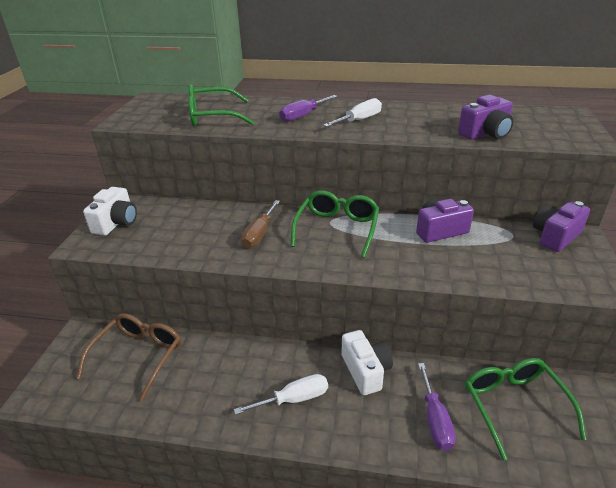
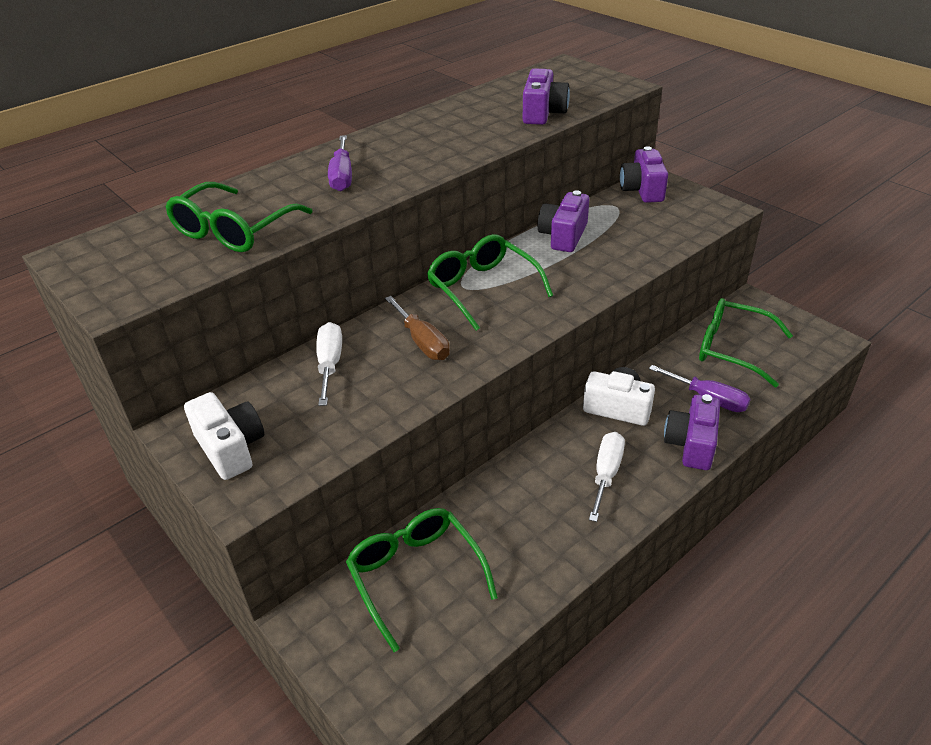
camera: 50 degrees left, 5 degrees up
brown glasses [76,313,181,402] -> green glasses [346,508,498,652]
white screwdriver [323,98,382,127] -> white screwdriver moved to [316,322,342,406]
none -> purple camera [664,394,720,470]

